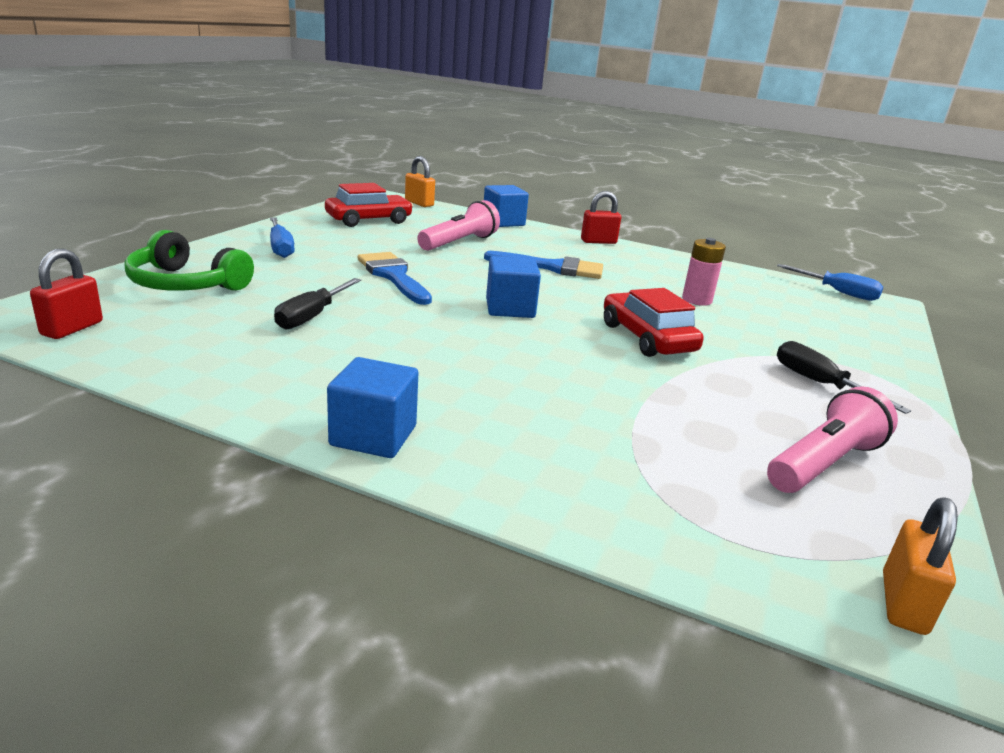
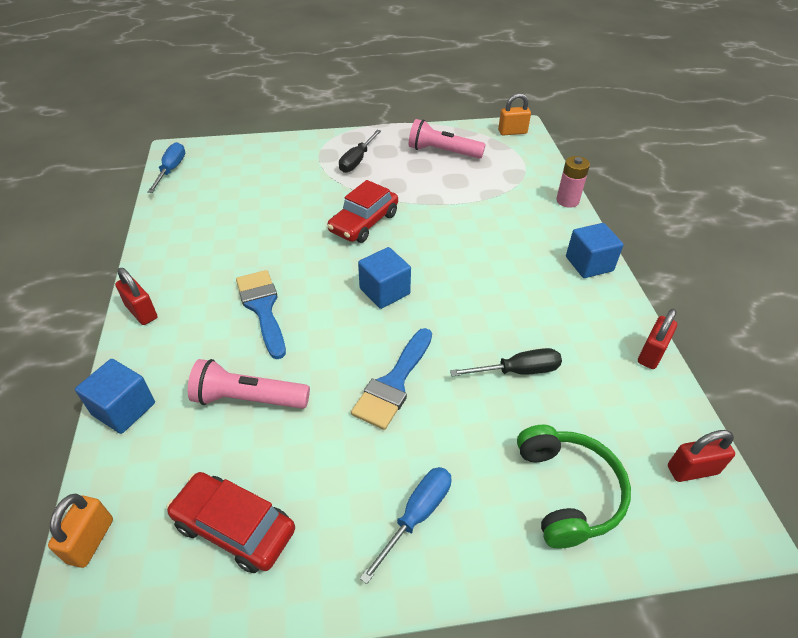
camera: 120 degrees left, 20 degrees up
pink battery [682,238,726,306] -> pink battery moved to [556,156,590,208]
none -> red padlock [638,309,677,369]

